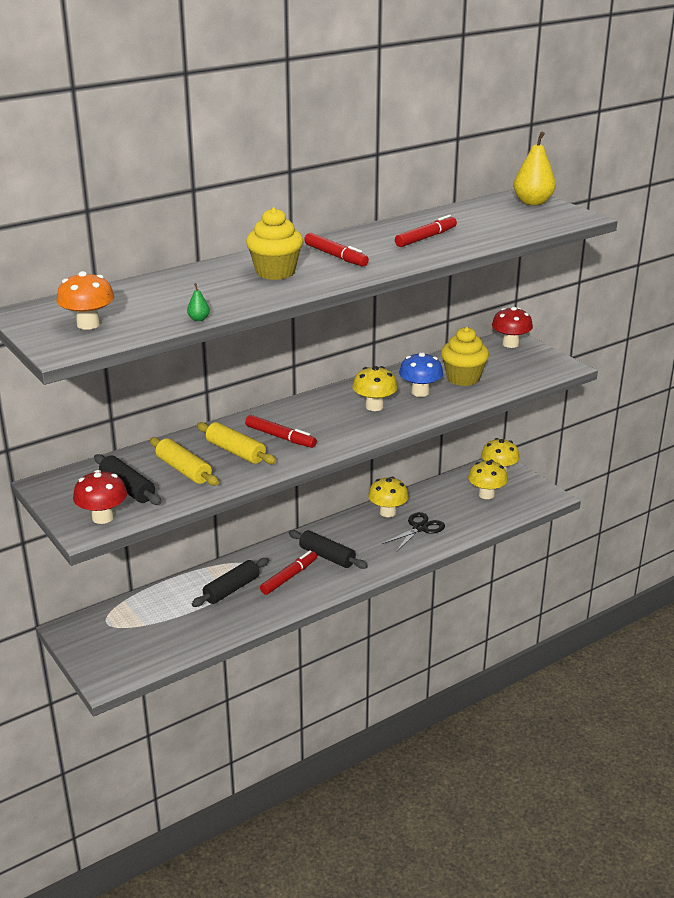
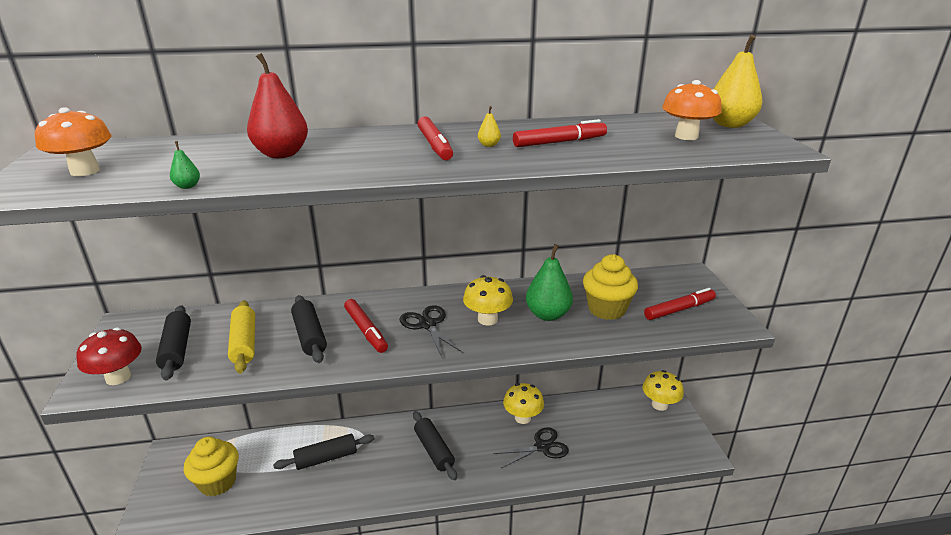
camera: 25 degrees right, 0 degrees up
yellow rolling pin [197,422,276,464] -> black rolling pin [291,295,327,363]
yellow cupcake [246,207,303,280] -> yellow cupcake moved to [184,437,238,497]
red marker [260,550,317,595] -> red marker moved to [644,288,716,320]
blue mushroom [399,352,443,397] -> green pear [526,244,573,321]
yellow mushroom [468,460,508,499] -> none
red mushroom [492,307,533,348] -> none
none -> red pear [247,53,308,158]
none -> black scissors [400,305,463,357]
none -> yellow pear [478,106,501,147]
none -> orange mushroom [662,80,722,140]

